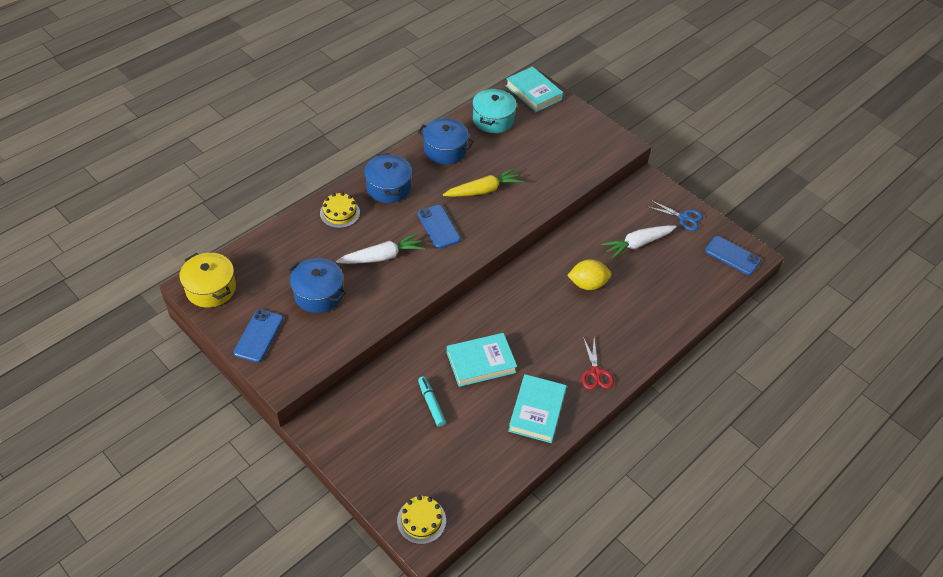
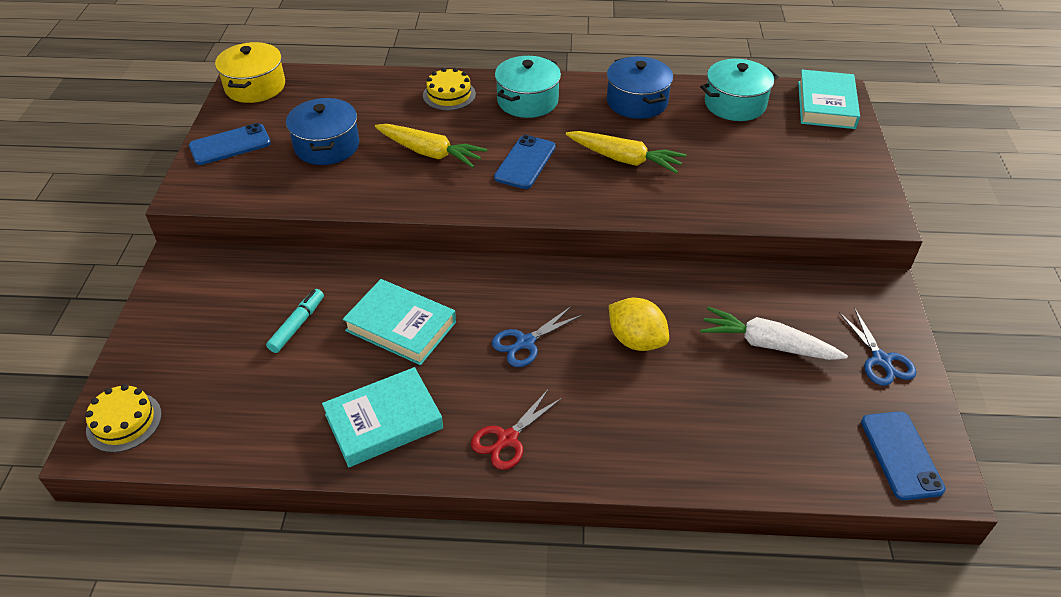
camera: 50 degrees right, 5 degrees down
white carrot [336,233,425,264] -> yellow carrot [375,124,487,168]
blue pot [364,153,412,203] -> turquoise pot [495,56,561,118]
none -> blue scissors [492,306,583,367]

